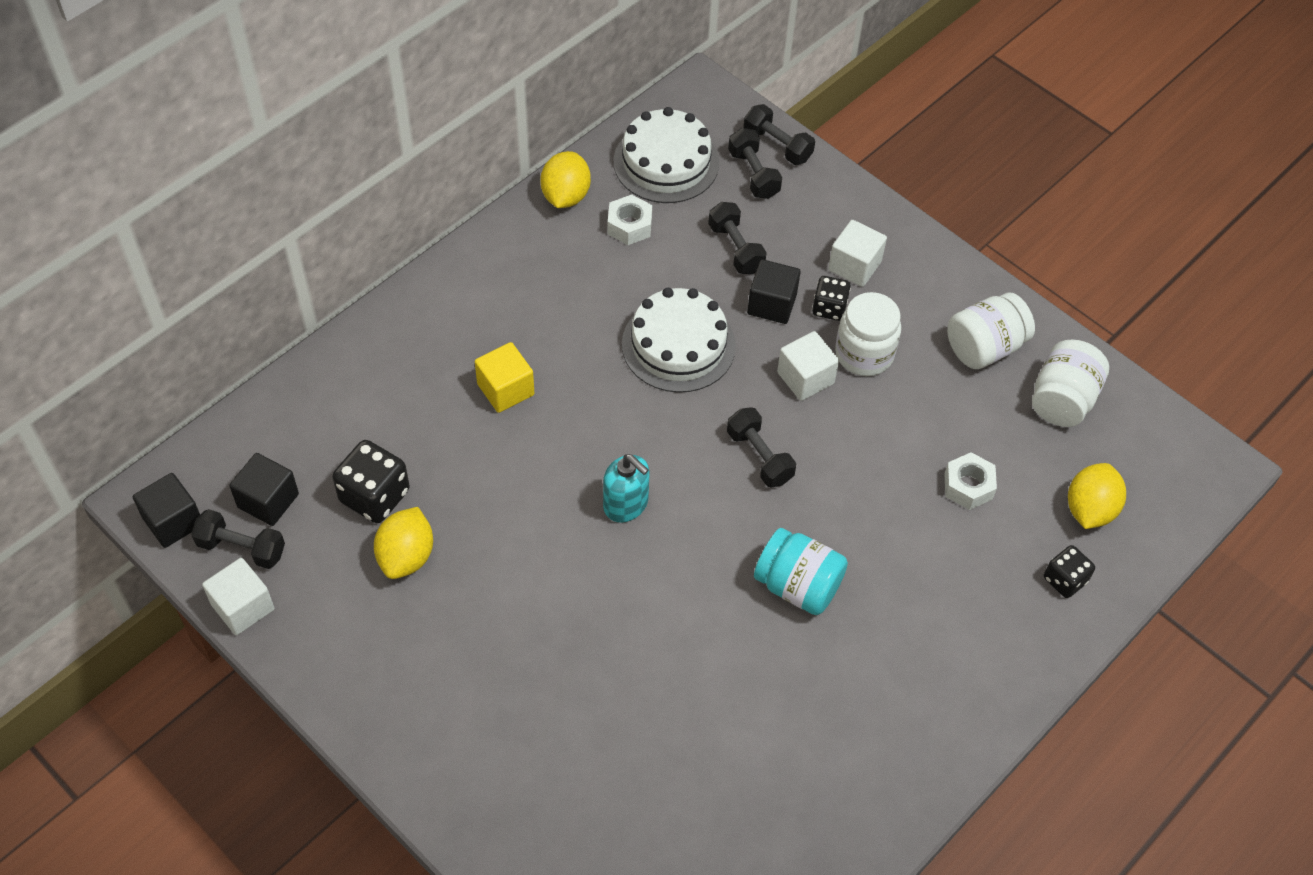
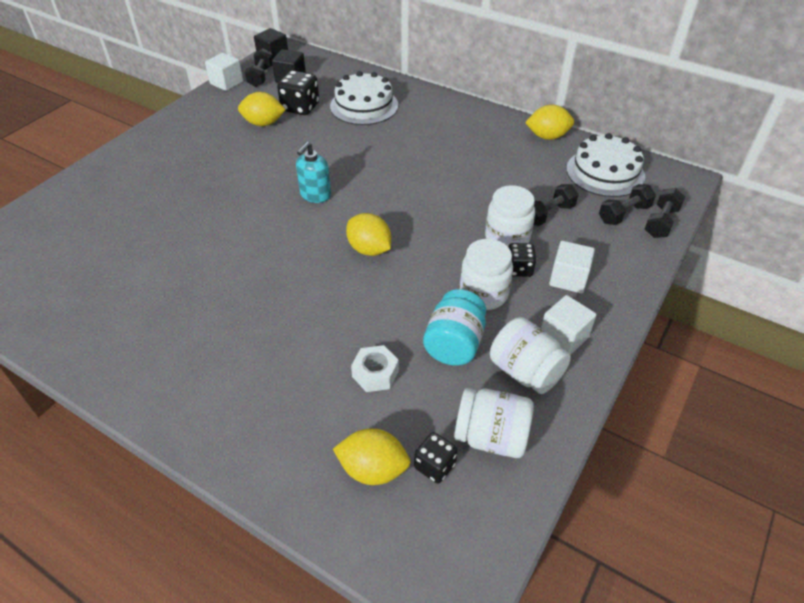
camera: 80 degrees right, 10 degrees down
yellow cube [475,342,534,413] -> none
white nut [608,195,652,245] -> none
white cake [622,288,736,393] -> white cake moved to [330,71,398,125]
black dumbbell [727,407,796,488] -> yellow lemon [346,213,391,256]
black cube [747,259,801,324] -> white jar [485,185,535,246]
turquoise jar [754,528,848,615] -> turquoise jar moved to [423,289,486,366]
white cube [777,331,839,401] -> white cube moved to [541,295,596,355]
black dice [1044,545,1095,598] -> black dice moved to [414,432,458,484]

